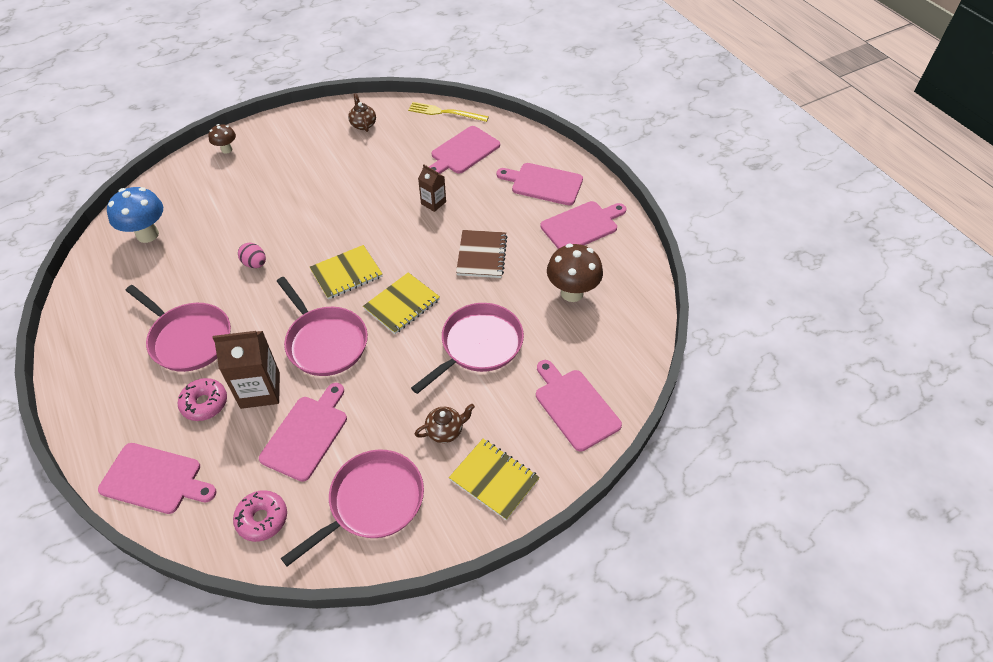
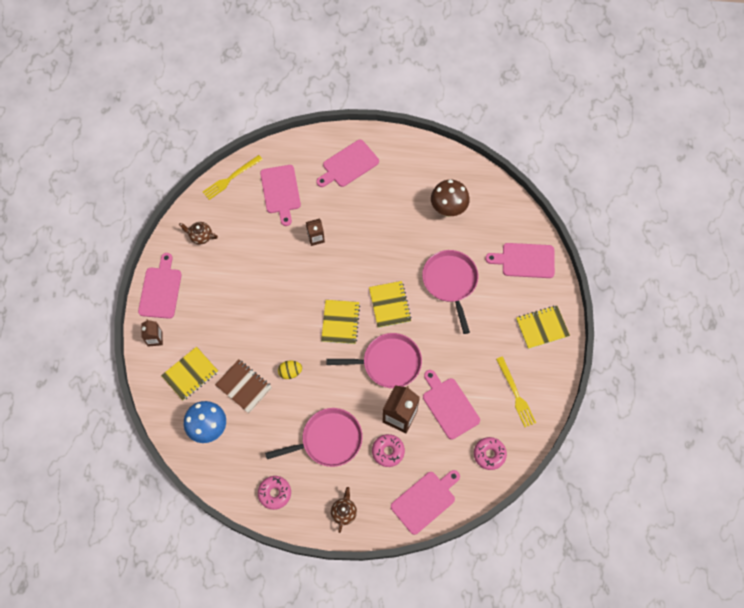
camera: 55 degrees left, 15 degrees up
brown mushroom [208,124,236,154] -> brown carton [141,319,163,347]
pink egg [238,243,266,268] -> yellow egg [278,361,302,379]
pink pan [281,449,424,566] -> yellow fork [496,357,536,427]
brown teapot [414,404,475,443] -> brown teapot moved to [331,487,357,533]
brown notebook [456,230,507,278] -> brown notebook moved to [215,359,272,413]
pink cutting board [540,201,626,249] -> pink cutting board moved to [138,253,182,319]
none -> yellow notebook [161,347,218,401]
none -> pink donut [258,476,291,510]

